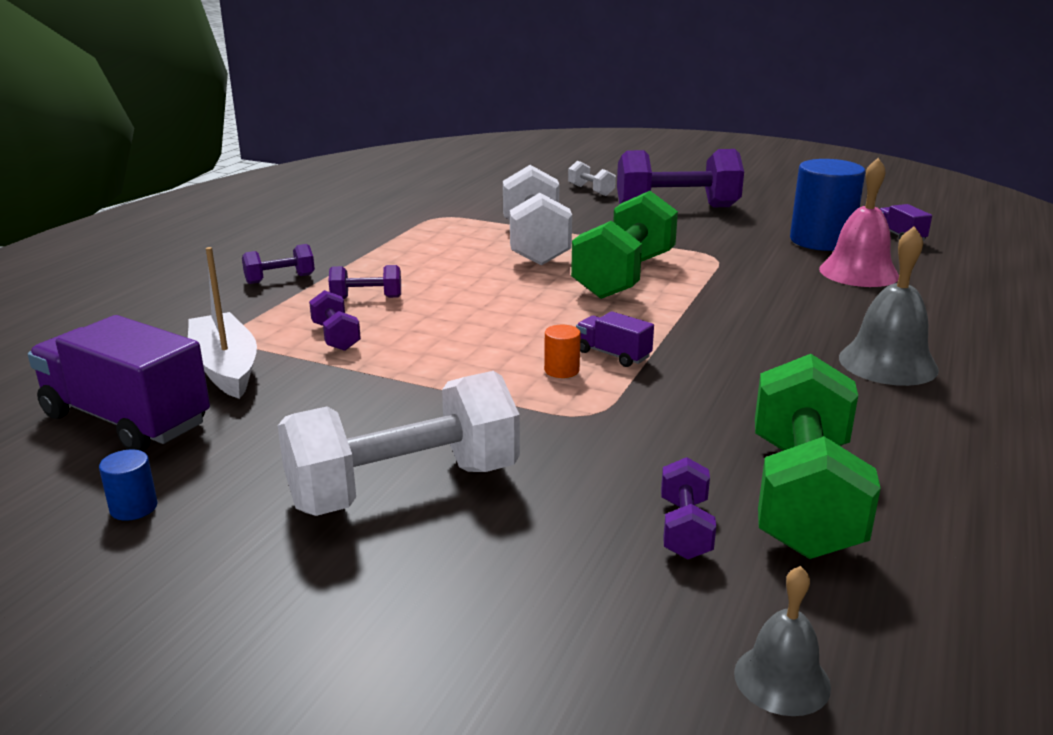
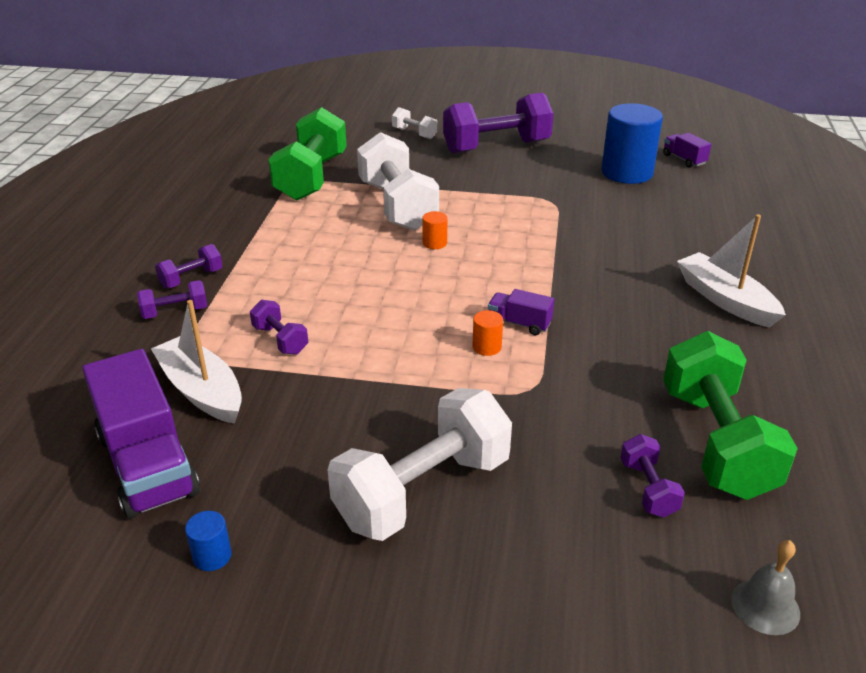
camera: 15 degrees left, 10 degrees up
purple truck [28,315,210,451] -> purple truck turned 135 degrees counterclockwise [82,349,200,519]
purple dumbbell [329,265,401,299] -> purple dumbbell moved to [137,280,207,319]
green dumbbell [571,191,678,299] -> green dumbbell moved to [268,107,347,201]
pink bell [819,158,899,287] -> none
grey bell [839,226,939,386] -> white boat [677,215,786,327]
none -> orange cylinder [422,211,447,249]

